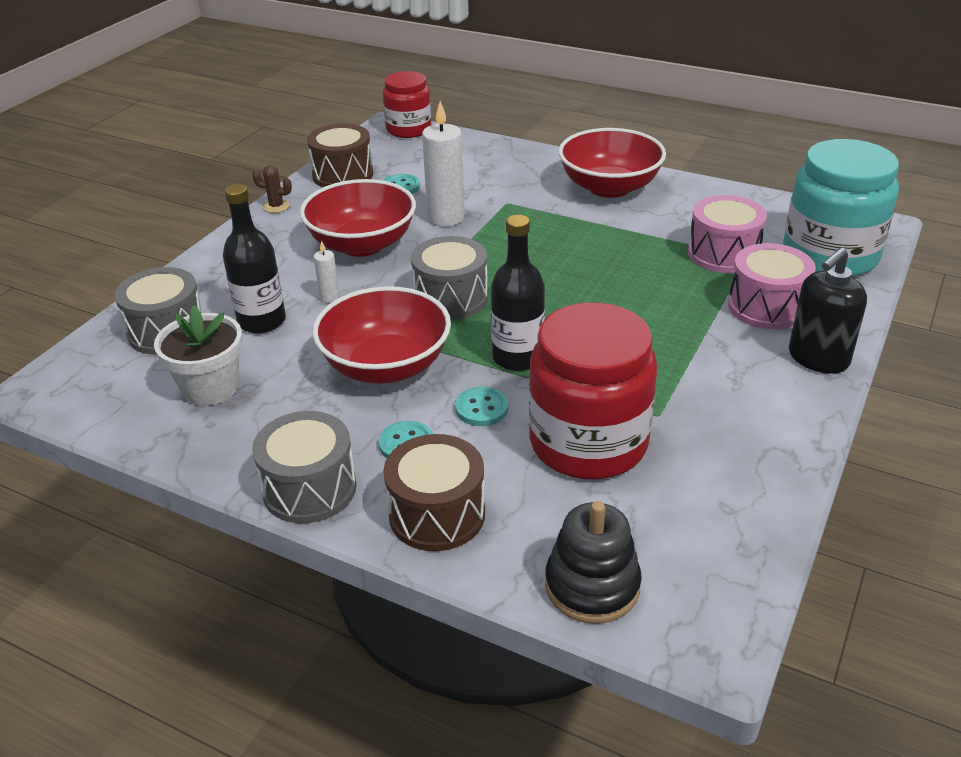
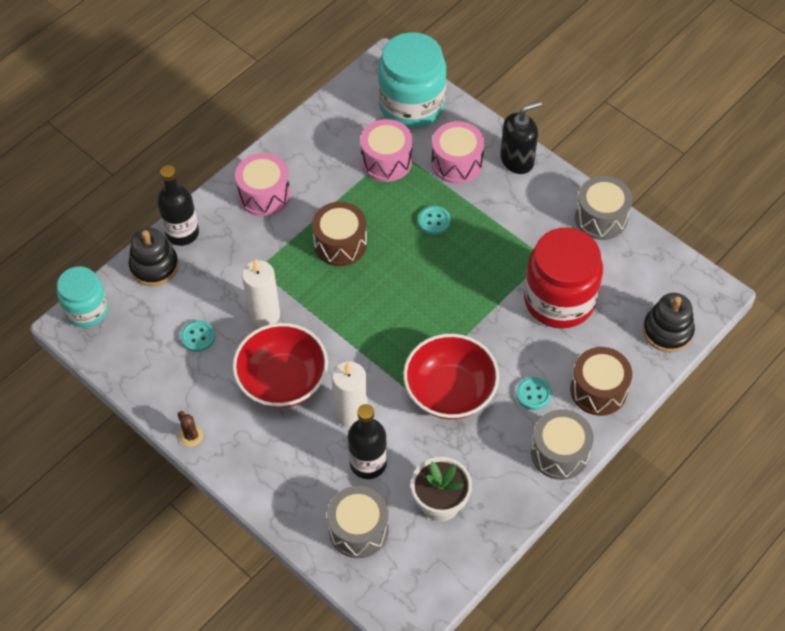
camera: 75 degrees left, 20 degrees up
brown cactus [252,165,292,213] -> brown cactus turned 60 degrees counterclockwise [178,411,203,447]
brown drum [307,124,373,187] -> brown drum moved to [312,202,367,266]
white candle [314,241,340,303] -> white candle [332,361,367,428], size x2.10
red jar [383,71,432,138] -> turquoise jar [57,266,109,327]
grey drum [411,236,488,320] -> grey drum moved to [575,176,632,240]
turquoise button [455,387,508,426] -> turquoise button moved to [418,206,451,235]
black bottle [491,215,545,371] -> black bottle moved to [157,165,199,246]
red bowl [559,128,666,198] -> pink drum [235,153,290,216]
black soap dispenser [789,247,867,374] -> black soap dispenser turned 90 degrees counterclockwise [500,101,542,174]
none -> black stacking toy [128,228,179,286]

